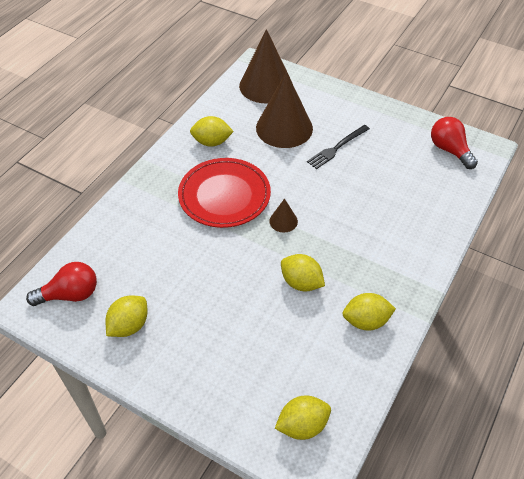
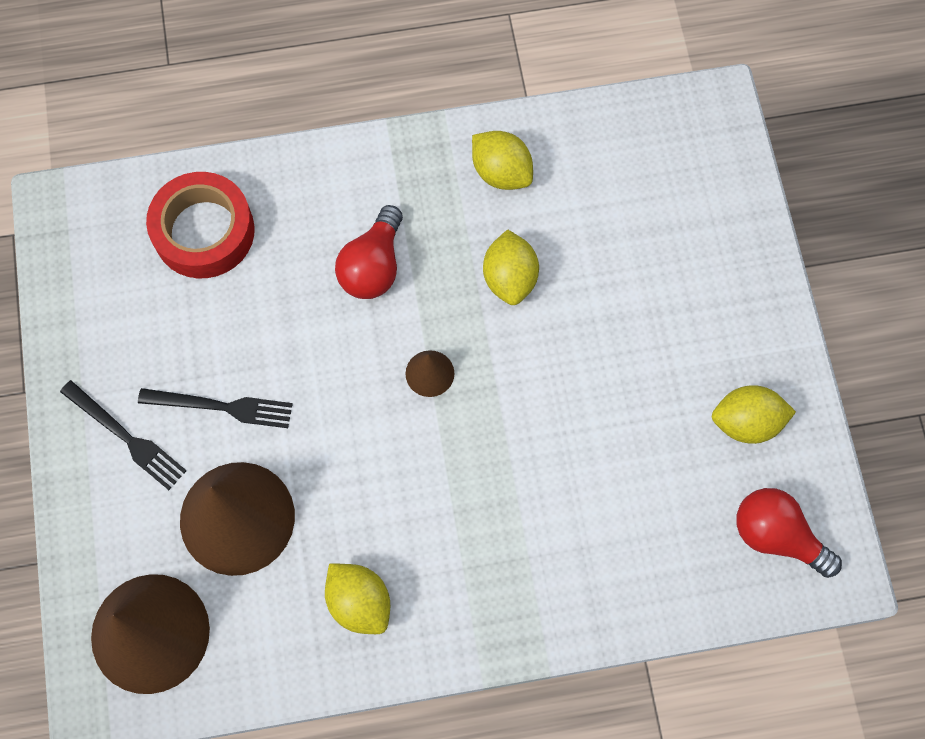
camera: 130 degrees left, 20 degrees up
red plate [178,158,271,228] -> none
yellow lemon [275,396,331,440] -> none
red light bulb [431,117,478,169] -> red light bulb moved to [335,205,403,299]
none -> black fork [60,380,187,490]
none -> red tape [146,172,255,278]

